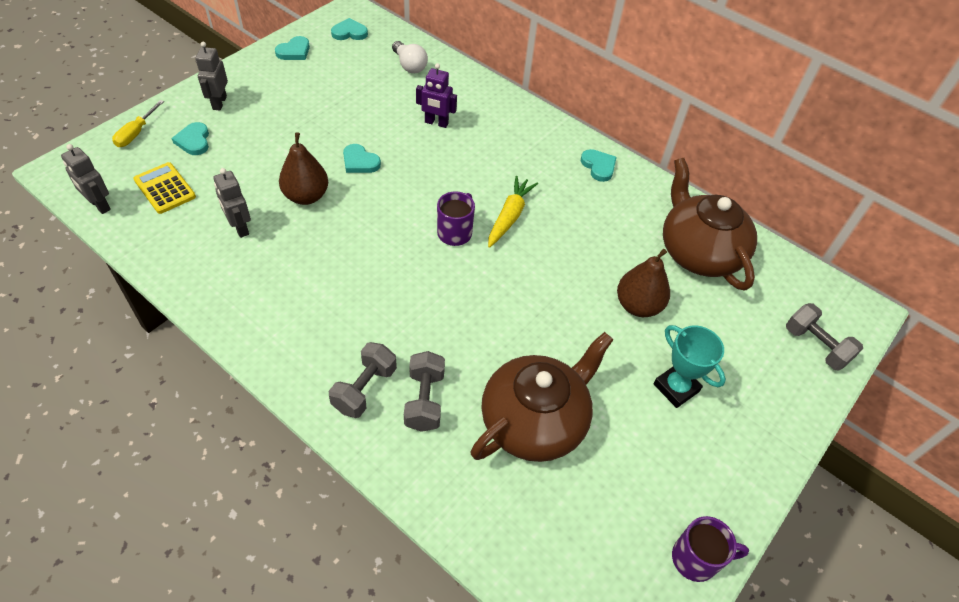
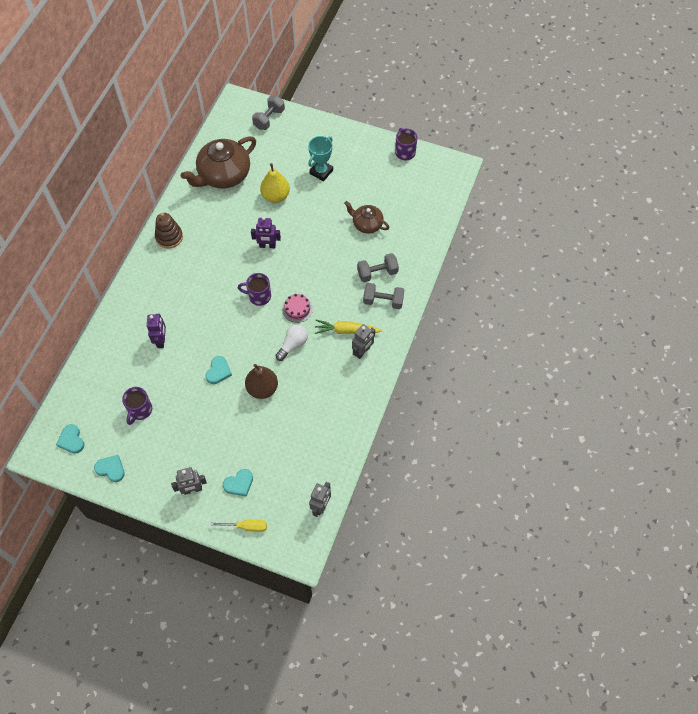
camera: 105 degrees left, 10 degrees up
yellow calculator [133,162,196,214] -> none
grey robot [213,168,251,238] -> grey robot moved to [352,324,375,359]
white light bulb [392,41,428,73] -> white light bulb moved to [275,324,308,361]
brown teapot [471,332,613,462] -> brown teapot [344,201,390,233], size x0.56
yellow carrot [488,176,538,248] -> yellow carrot moved to [315,320,382,334]
turquoise heart [581,149,617,182] -> brown stacking toy [155,213,183,248]
brown pear [617,249,670,317] -> yellow pear [260,163,290,203]
none -> purple mug [122,387,152,425]
none -> purple robot [251,217,281,248]
none -> pink cake [282,294,313,323]

